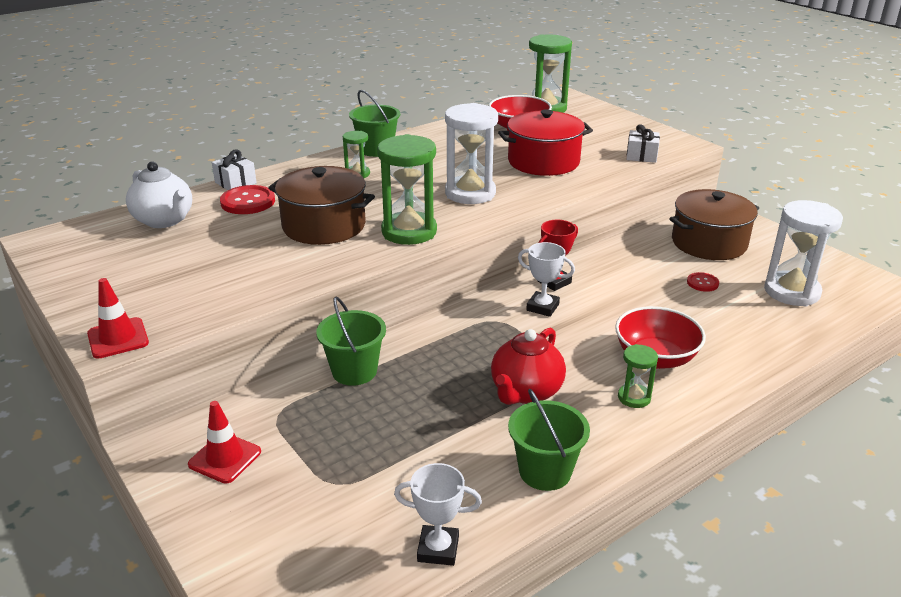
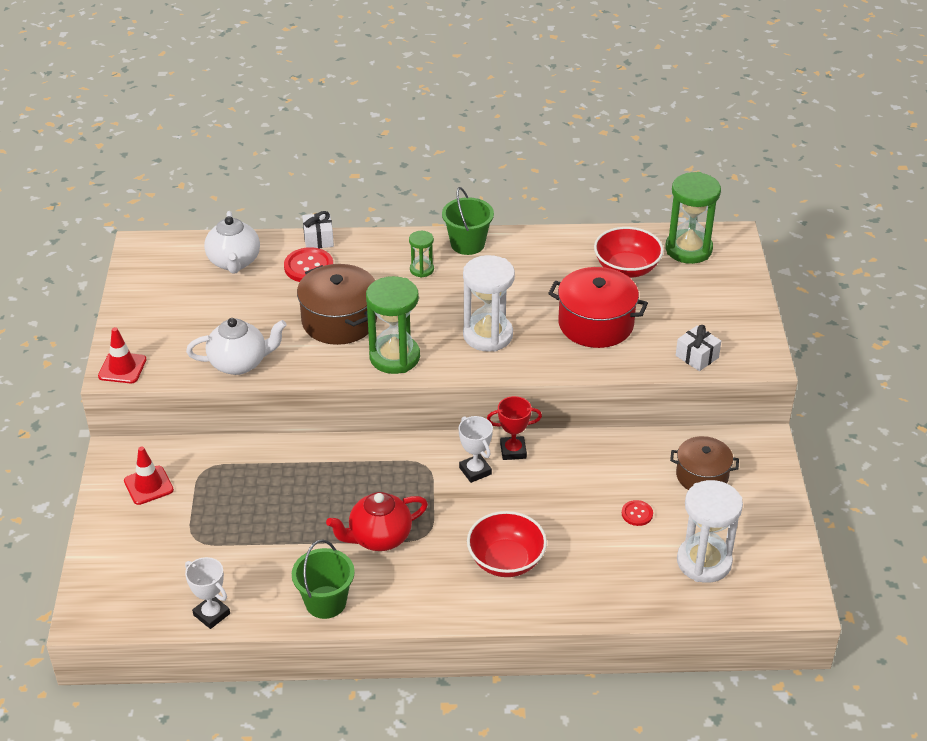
camera: 35 degrees right, 10 degrees up
green bucket [316,297,386,386] -> none
green hourglass [618,344,658,408] -> none
brown pot [669,189,759,260] -> brown pot [670,436,739,490], size x0.66
none -> white teapot [186,318,287,375]

